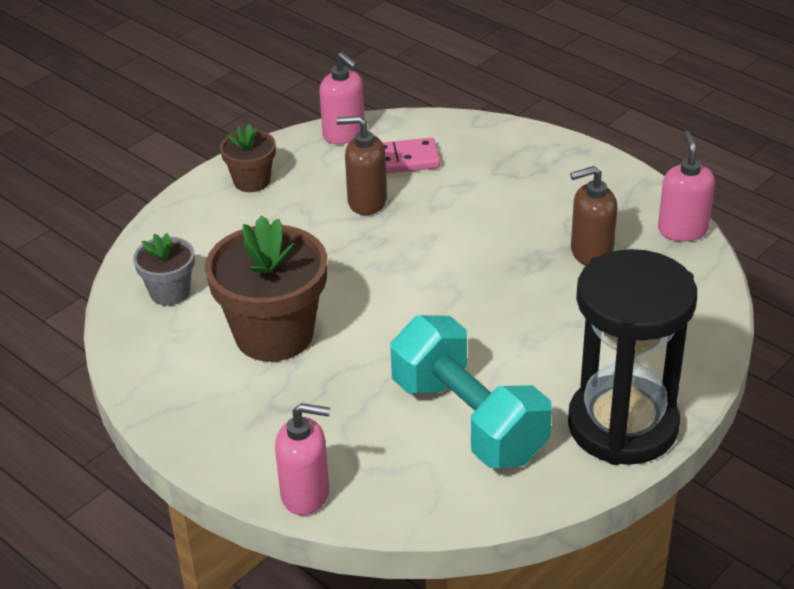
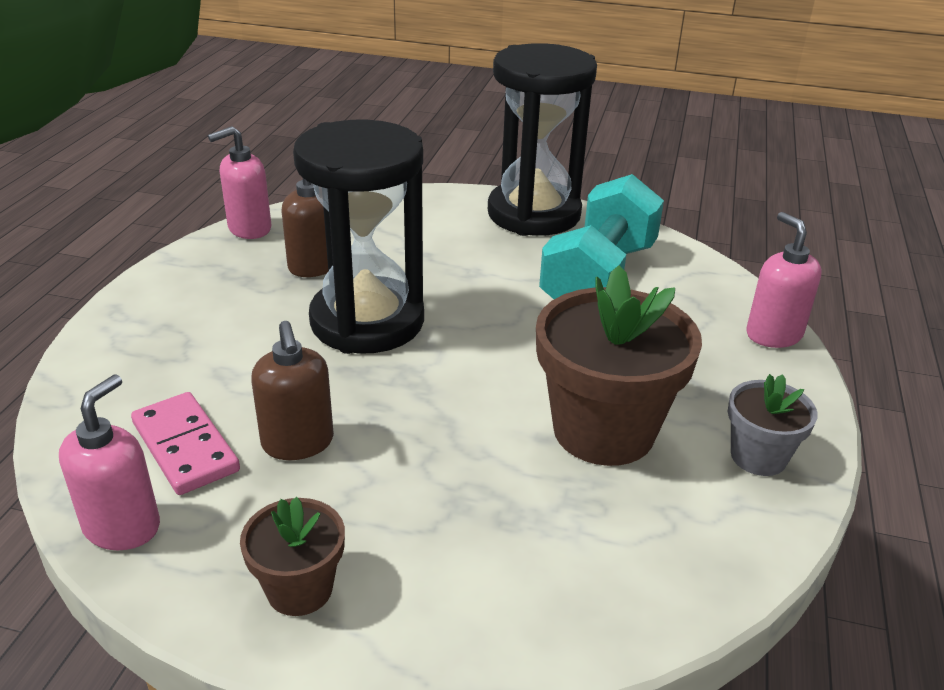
camera: 120 degrees left, 5 degrees down
grey flower pot [133,233,195,306] -> grey flower pot moved to [728,374,818,476]
none -> black hourglass [293,120,424,354]

